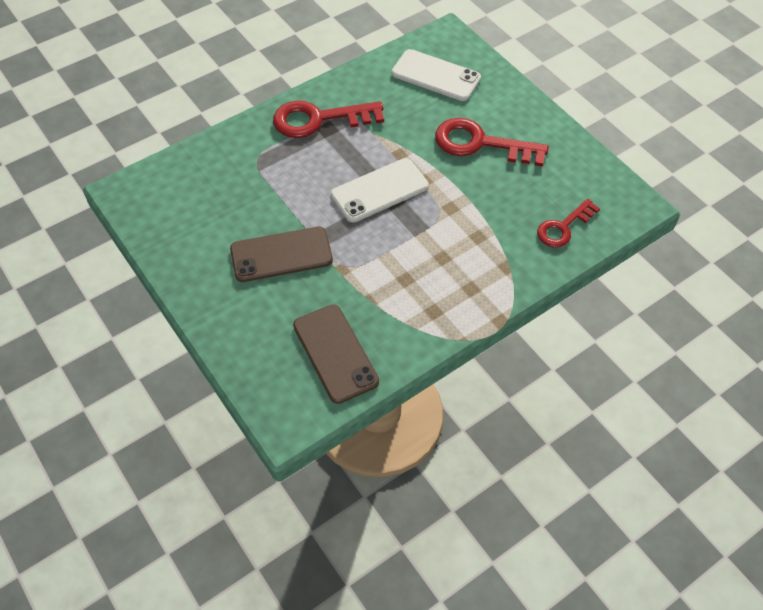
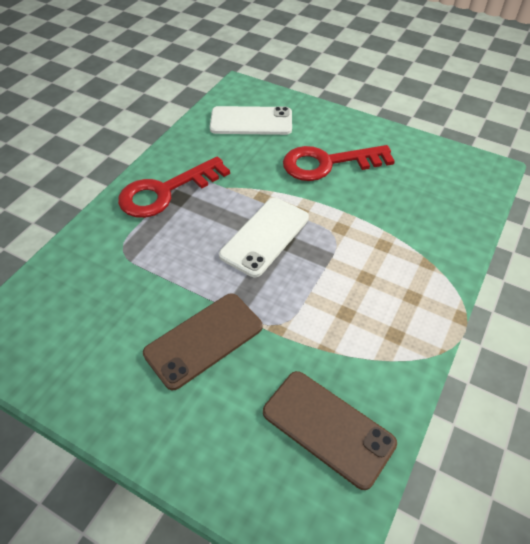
camera: 25 degrees left, 5 degrees down
red key [537,199,600,248] -> none

